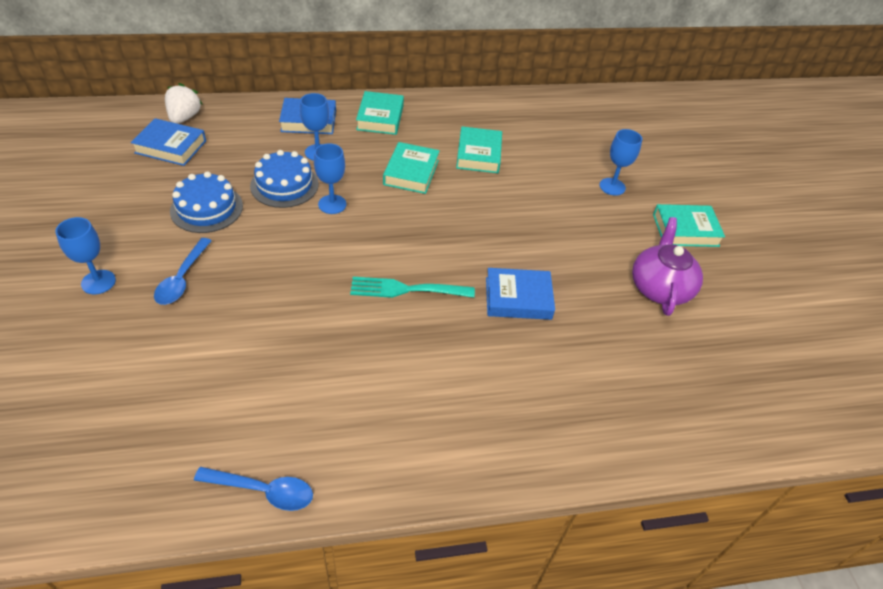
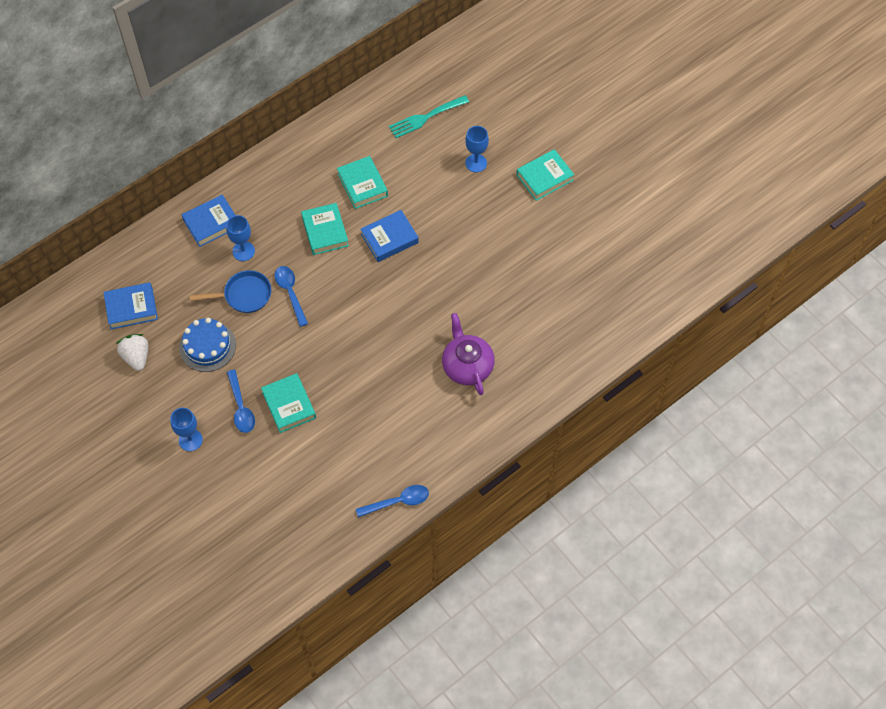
camera: 25 degrees left, 15 degrees up
white strawberry [165,83,202,124] -> white strawberry moved to [116,334,148,371]
blue cake [250,150,319,208] -> blue pan [190,270,271,313]
blue goblet [314,143,346,214] -> blue spoon [275,266,308,327]
turquoise fork [350,277,475,298] -> turquoise fork moved to [389,95,469,138]
turquoise book [356,91,404,135] -> turquoise book moved to [261,373,316,433]
blue book [486,268,555,320] -> blue book moved to [361,210,419,262]
purple teapot [632,217,703,316] -> purple teapot moved to [442,313,495,395]

